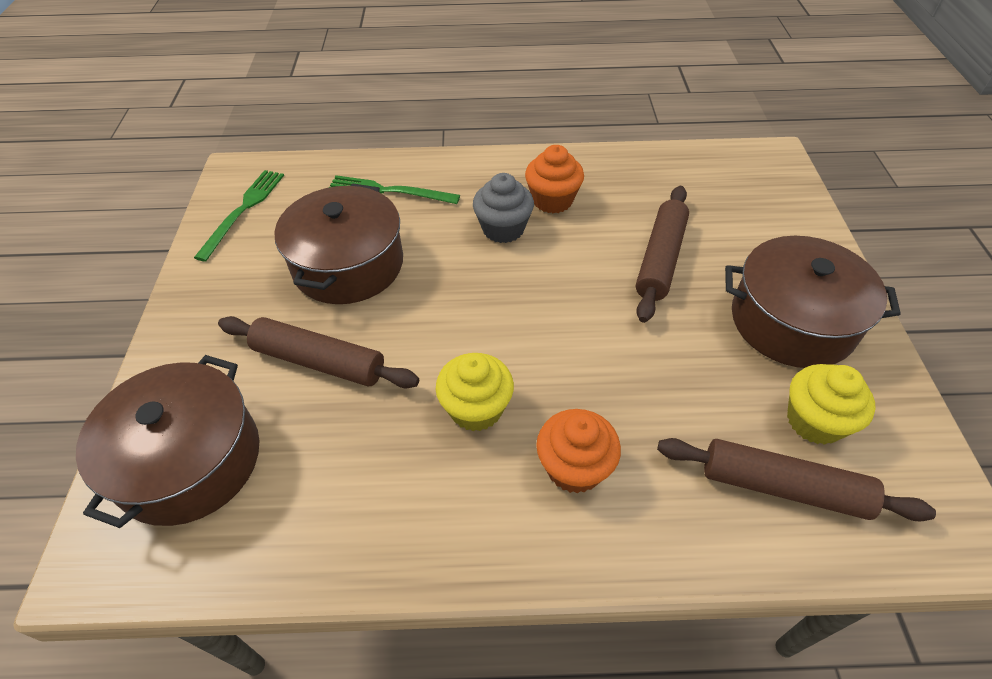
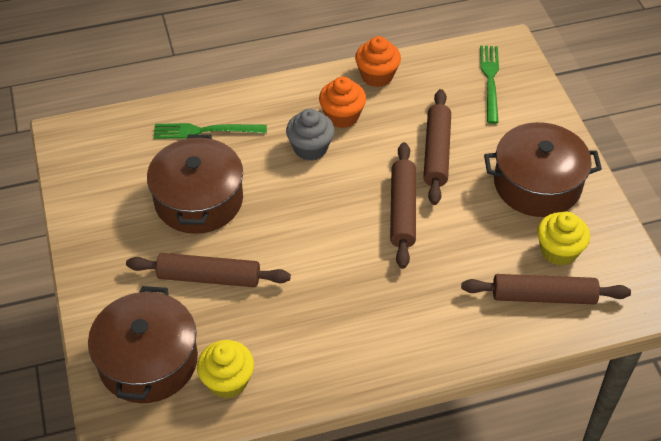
camera: 15 degrees left, 0 degrees up
green fork [194,170,284,262] -> green fork moved to [480,46,499,124]
yellow cupcake [436,353,514,431] -> yellow cupcake moved to [197,340,254,399]
orange cupcake [536,409,621,493] -> orange cupcake moved to [355,36,401,87]
none -> brown rolling pin [390,142,416,269]

